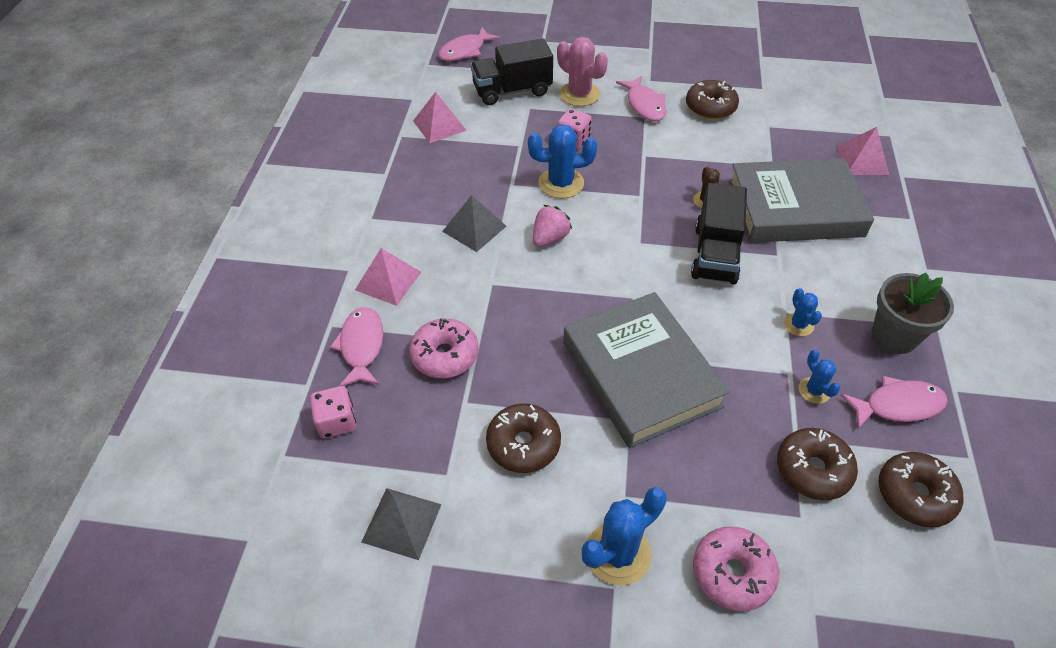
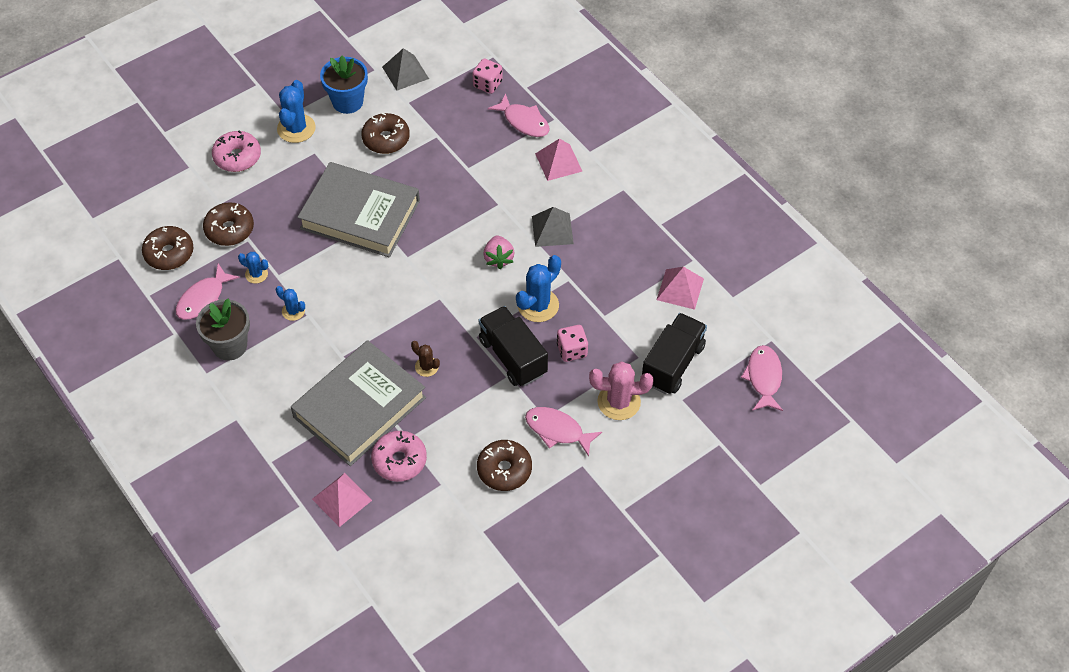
camera: 135 degrees right, 5 degrees up
pink donut [409,319,479,378] -> pink donut moved to [371,431,427,482]
black truck [691,183,747,284] -> black truck moved to [479,306,548,386]
none -> blue flower pot [320,56,368,114]

